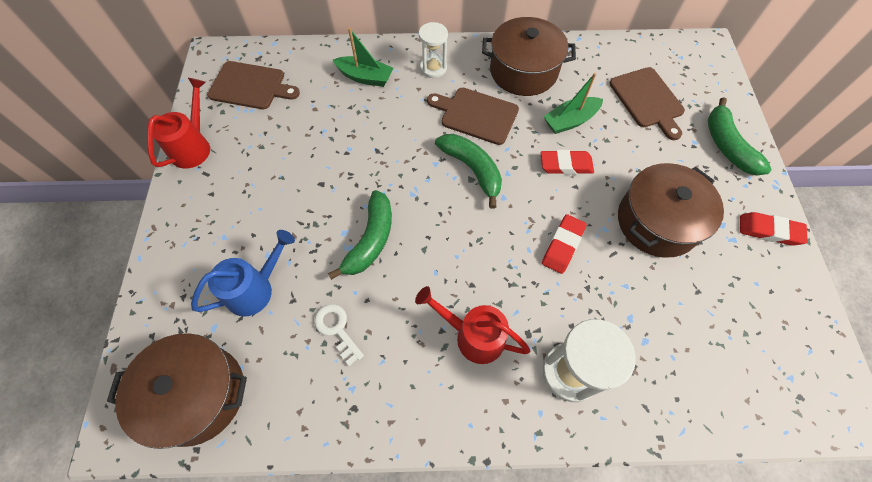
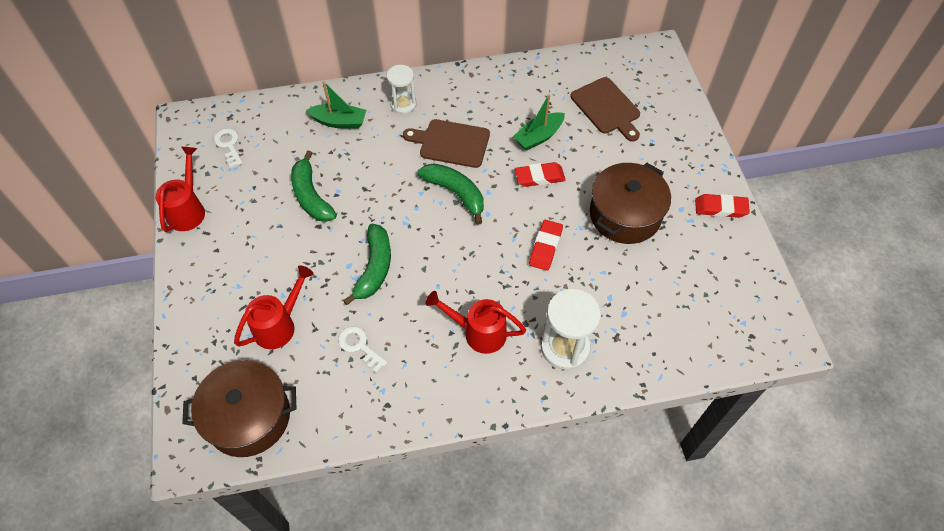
camera: 10 degrees left, 5 degrees down
blue watering can [191,230,295,317] -> red watering can [234,265,314,349]
brown cutting board [207,61,300,109] -> white key [214,128,243,168]
brown pot [482,17,576,96] -> none
green banana [708,97,771,176] -> green banana moved to [291,151,337,222]

